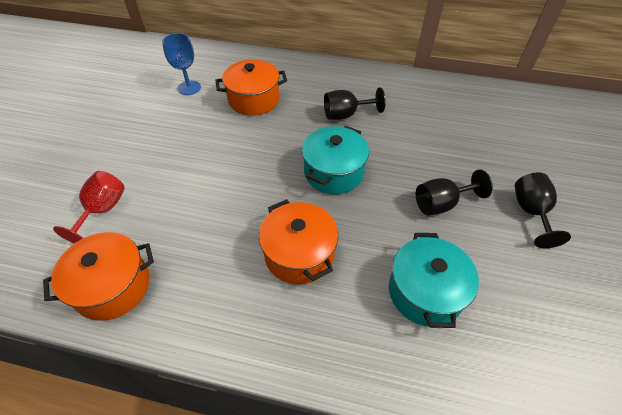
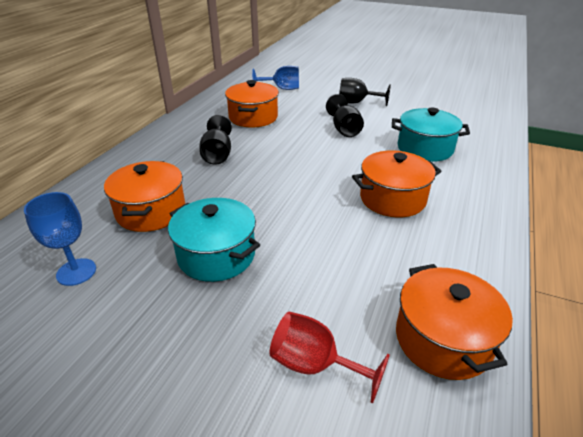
camera: 80 degrees left, 15 degrees down
turquoise pot [302,126,369,194] -> turquoise pot moved to [168,198,260,282]
none -> orange pot [225,80,279,127]
none -> blue goblet [252,66,299,90]

